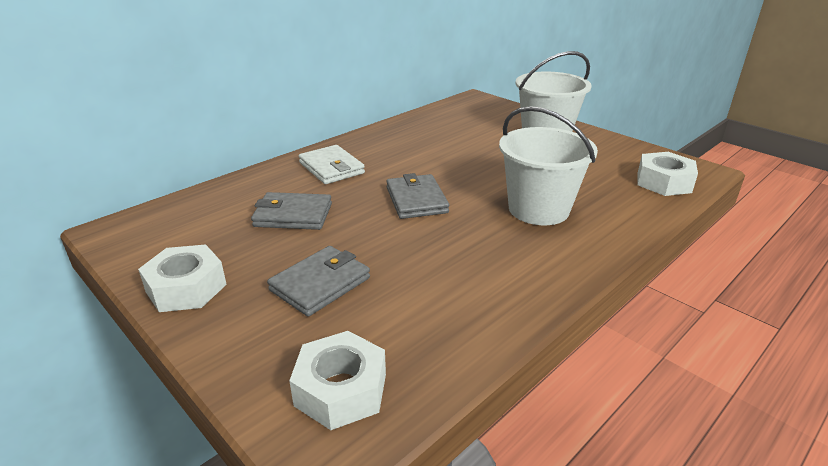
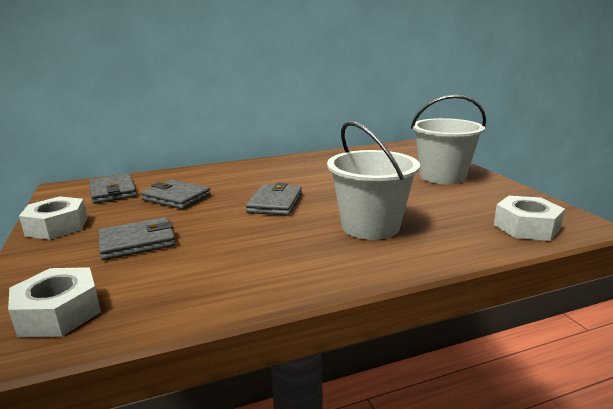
camera: 25 degrees right, 10 degrees down
white wallet [299,145,365,184] -> none
none -> grey wallet [89,174,137,204]

